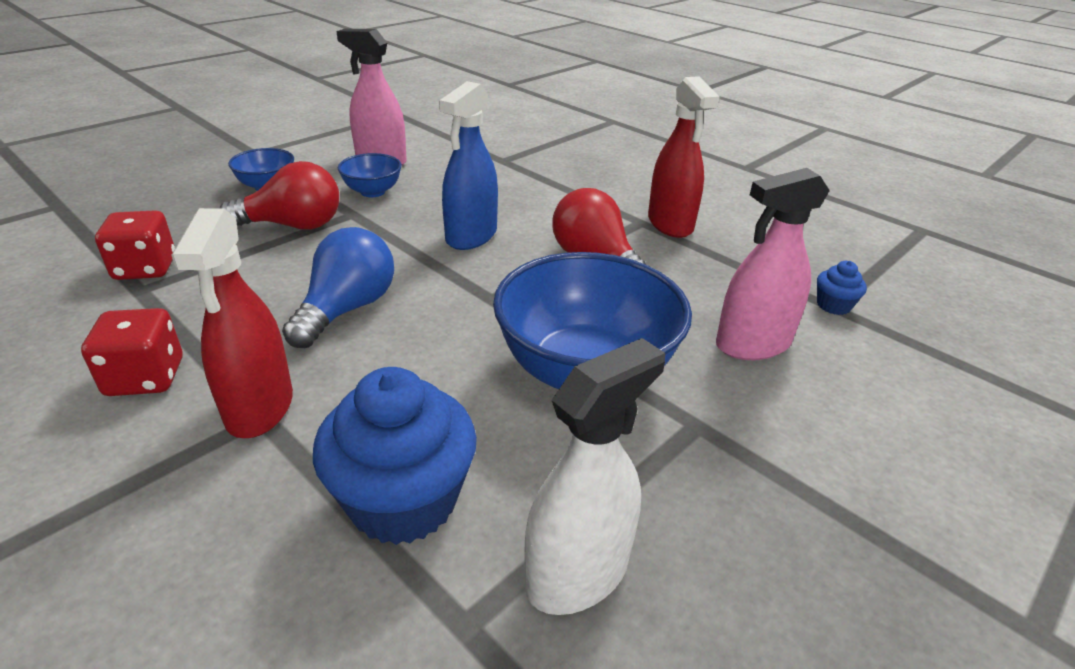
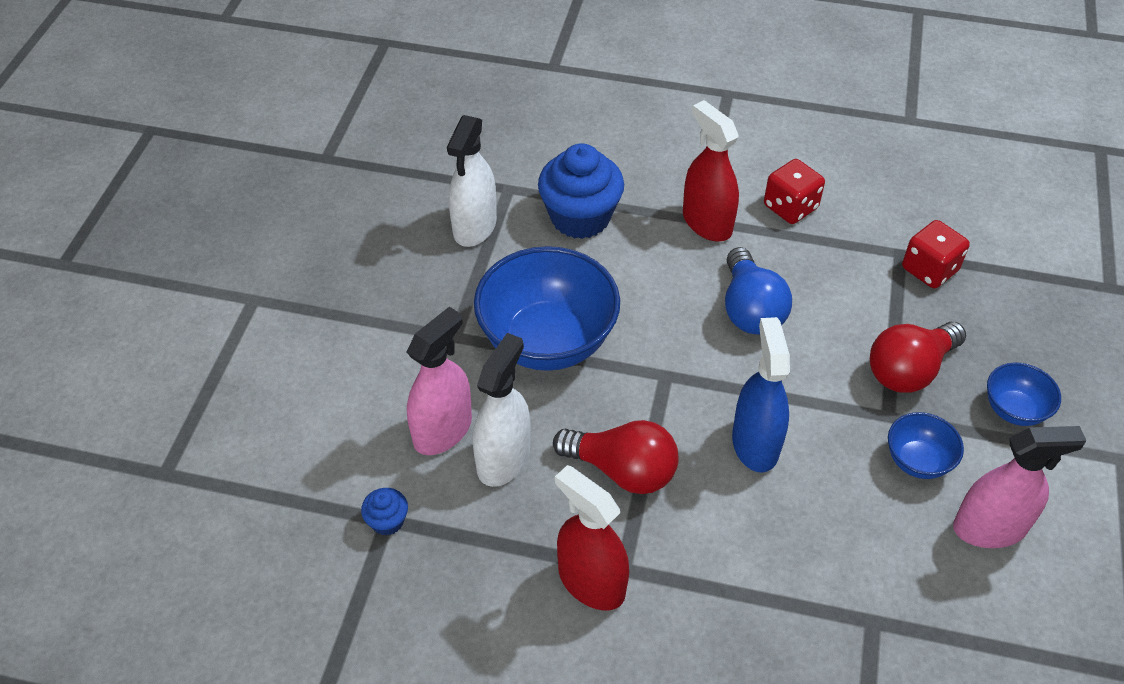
camera: 150 degrees right, 15 degrees up
none -> white spray bottle [473,333,531,487]

